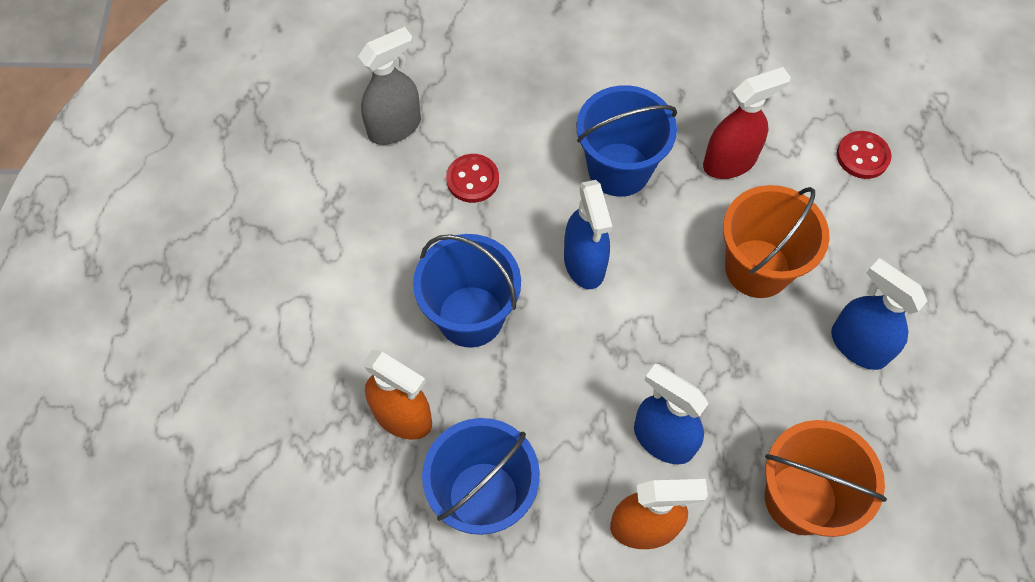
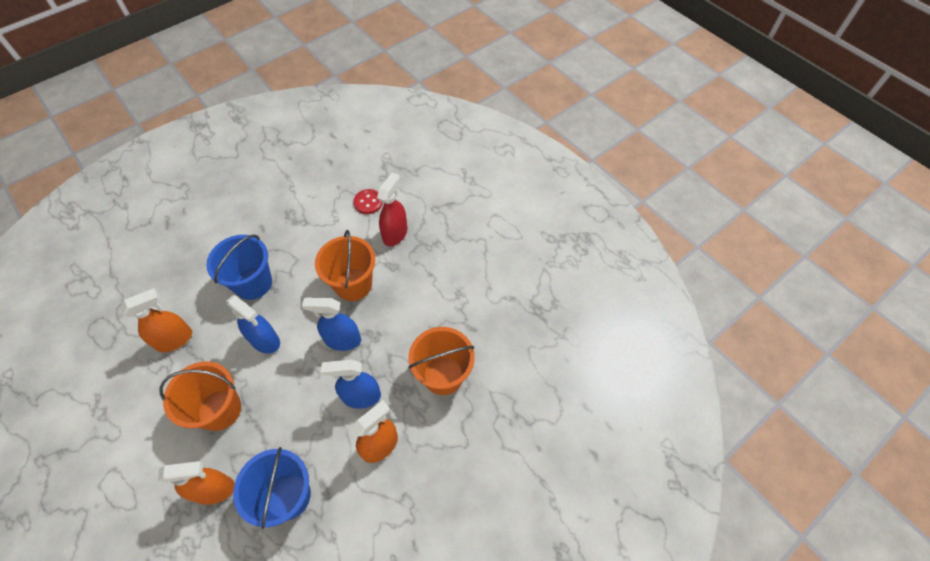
camera: 40 degrees left, 5 degrees down
grey spray bottle [358,27,421,145] -> none
blue bucket [413,234,521,348] -> orange bucket [159,361,241,431]
red button [446,154,499,203] -> orange spray bottle [120,288,192,352]
red spray bottle [703,67,791,179] -> red spray bottle moved to [377,173,408,246]
blue spray bottle [831,258,927,370] -> blue spray bottle moved to [302,297,361,351]

